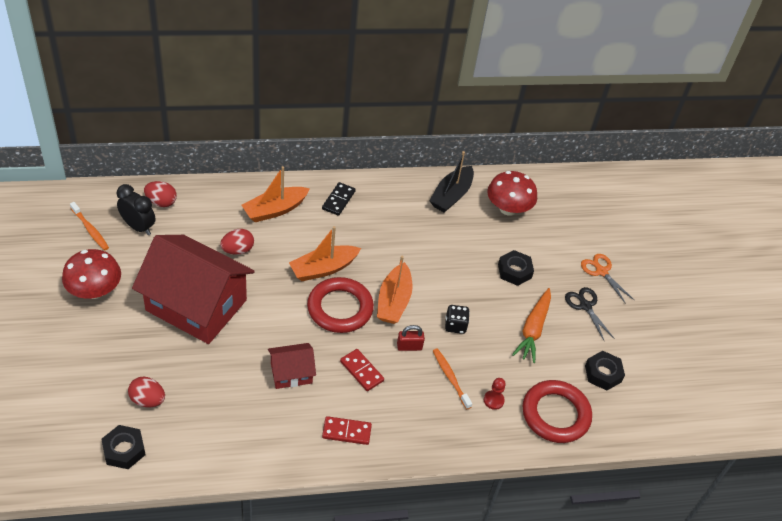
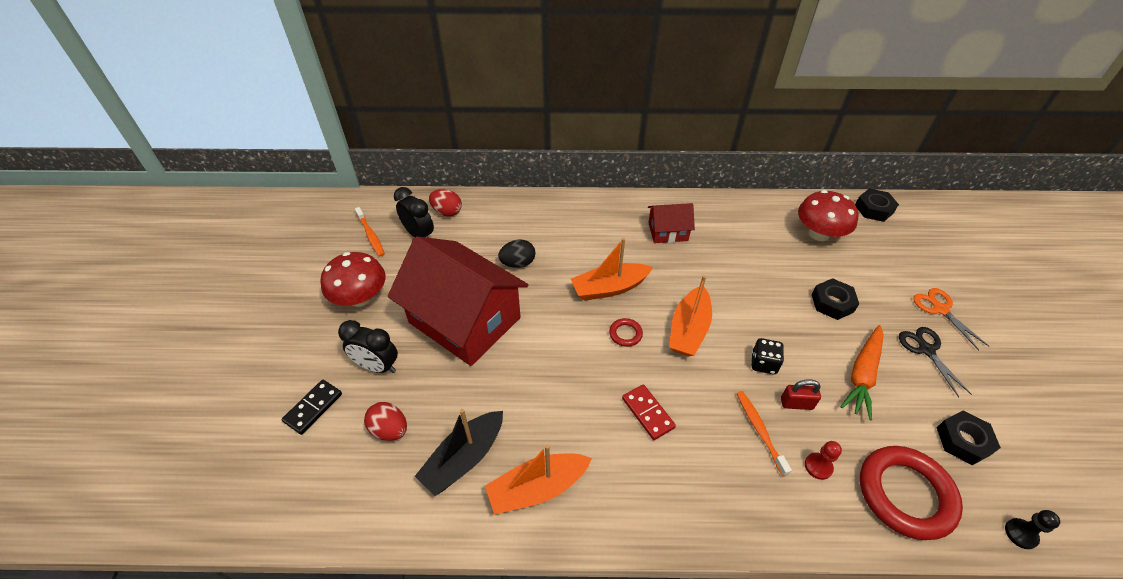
camera: 15 degrees right, 0 degrees up
black nut [101,425,146,469] -> black nut moved to [855,189,899,222]
red egg [220,229,254,255] -> black egg [498,239,535,268]
orange boat [242,166,310,222] -> orange boat moved to [485,444,592,514]
red house [268,343,316,389] -> red house moved to [648,203,695,243]
red ring [307,277,374,333] -> red ring [609,318,643,347], size x0.44
black domino [322,182,356,216] -> black domino moved to [282,380,342,435]
red domino [322,416,372,445] -> none
red padlock [397,325,425,351] -> red padlock moved to [781,379,821,410]
black boat [429,151,474,213] -> black boat moved to [415,409,503,496]
none -> black clock [338,320,398,373]
none -> black pawn [1005,510,1060,549]

